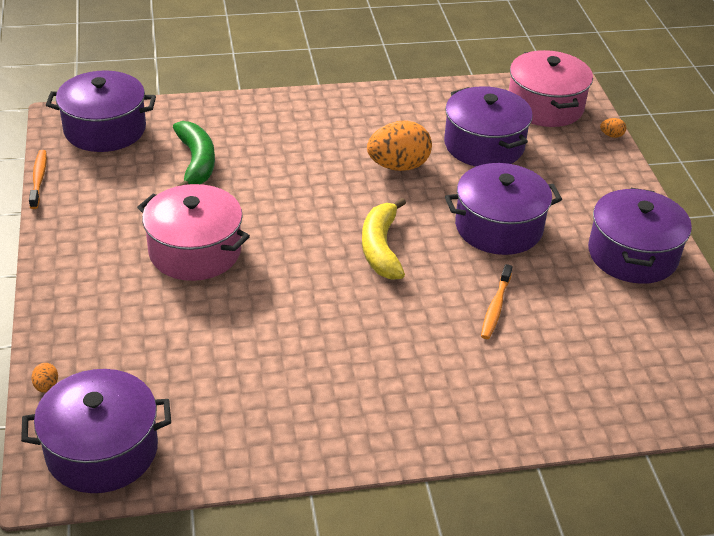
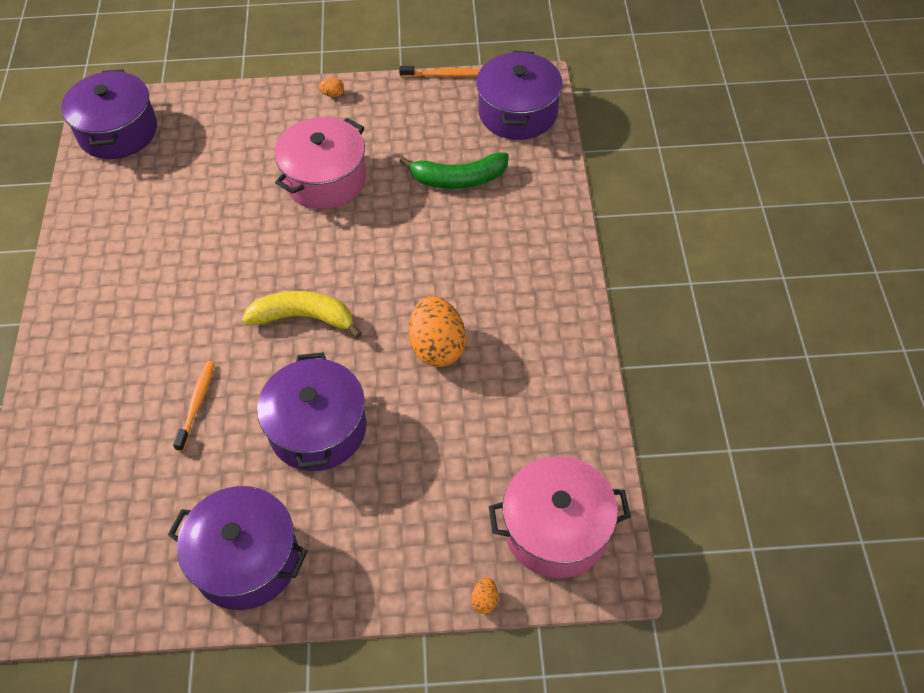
camera: 100 degrees right, 15 degrees up
orange egg [31,363,58,392] -> orange egg moved to [319,78,344,97]
purple pot [444,86,533,167] -> none
orange toothbrush [481,264,512,339] -> orange toothbrush turned 75 degrees clockwise [173,361,215,451]

